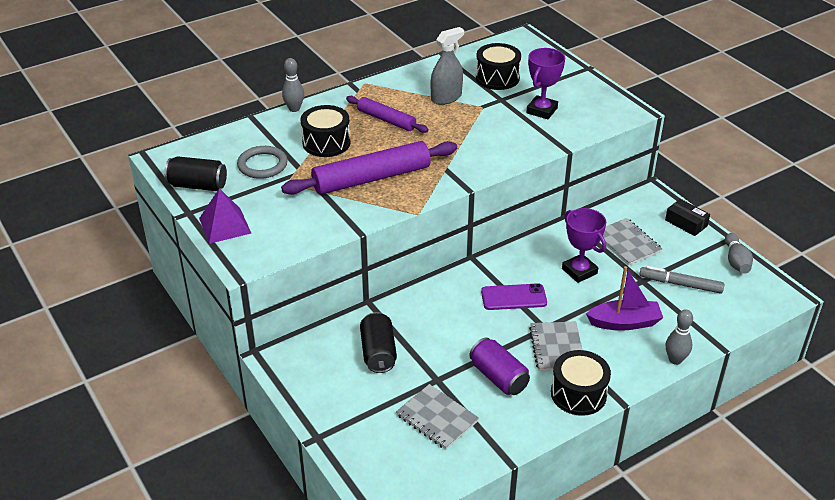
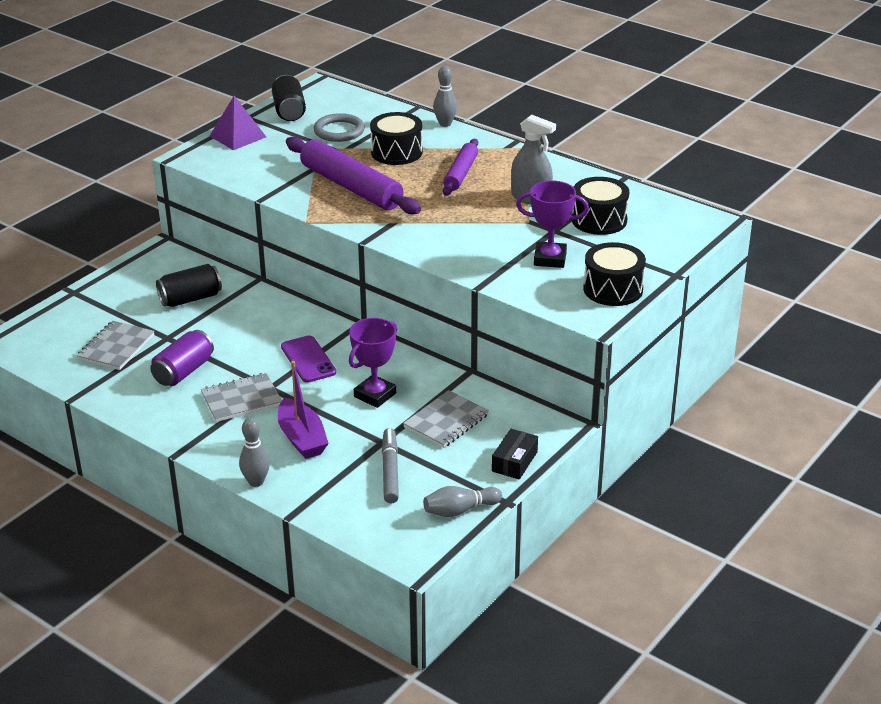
camera: 70 degrees right, 5 degrees down
black drum [551,350,611,416] -> black drum moved to [583,242,646,306]

